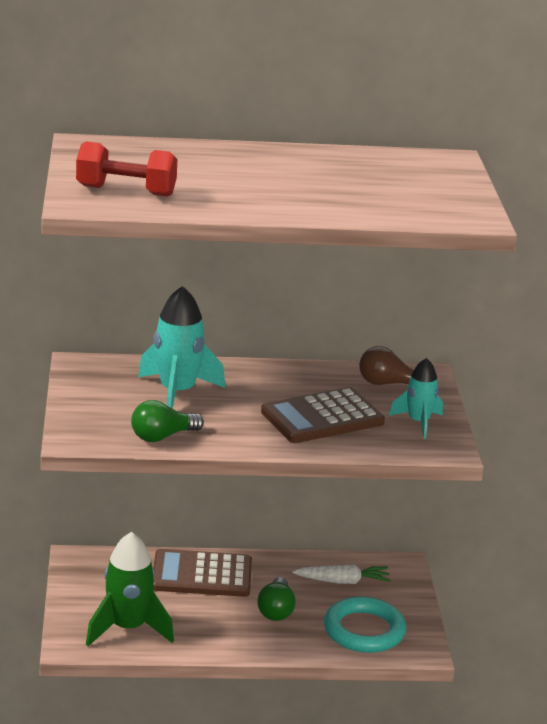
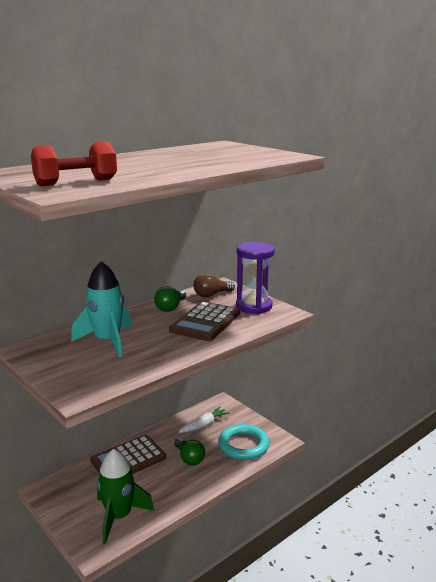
camera: 35 degrees left, 5 degrees down
green light bulb [131,400,204,442] -> green light bulb moved to [154,286,186,312]
turquoise rocket [389,358,443,439] -> purple hourglass [236,242,275,314]

